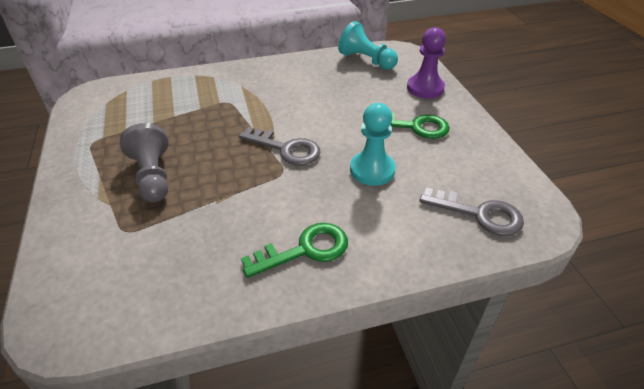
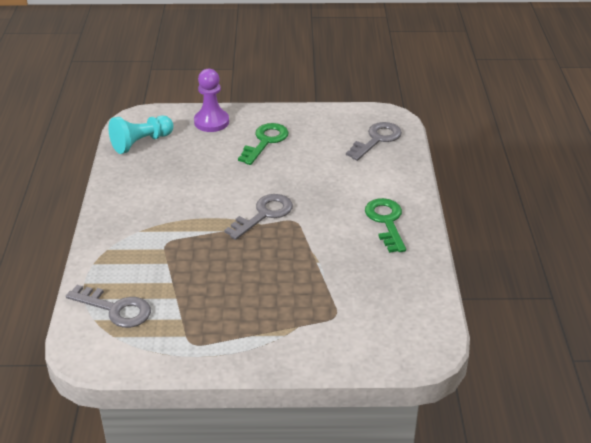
camera: 75 degrees left, 5 degrees down
grey pawn [120,123,169,202] -> none
turquoise pawn [350,103,396,186] -> none
none -> grey key [66,285,151,328]

